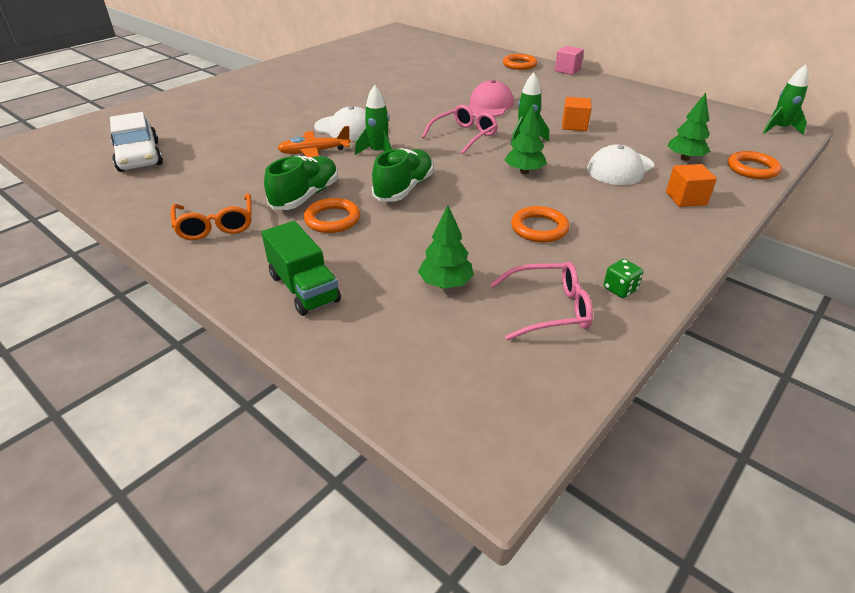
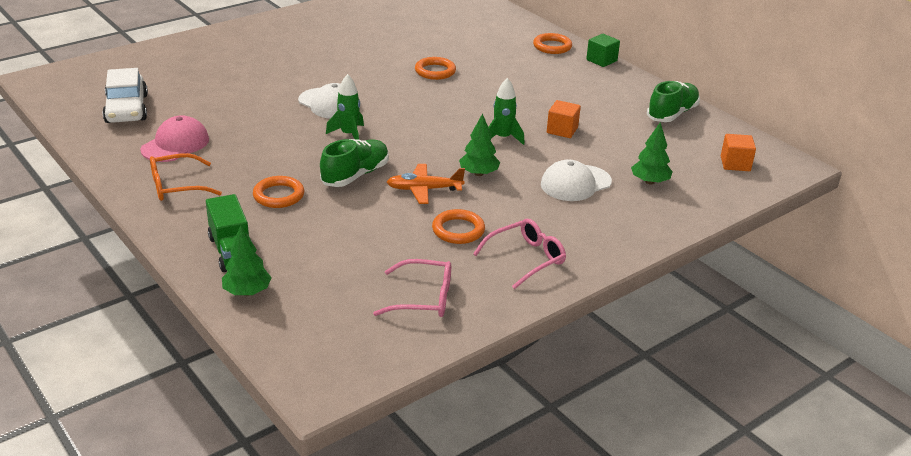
camera: 10 degrees right, 5 degrees down
orange glasses [171,193,252,240] -> orange glasses turned 75 degrees clockwise [150,153,222,201]
green shoe [264,155,338,210] -> green shoe moved to [647,81,700,122]
orange plane [277,126,351,157] -> orange plane moved to [387,164,465,204]
green tree [418,205,474,288] -> green tree moved to [222,225,272,296]
pink glasses [422,105,498,154] -> pink glasses moved to [473,219,566,289]
pink cap [468,80,514,117] -> pink cap moved to [140,115,209,162]
pink cube [555,46,584,75] -> green cube [586,34,620,67]
green dice [604,259,644,298] -> none
orange cube [666,164,717,207] -> orange cube moved to [721,134,756,171]
orange ring [728,151,782,179] -> orange ring moved to [415,57,456,80]
green rocket [763,65,809,135] -> none

